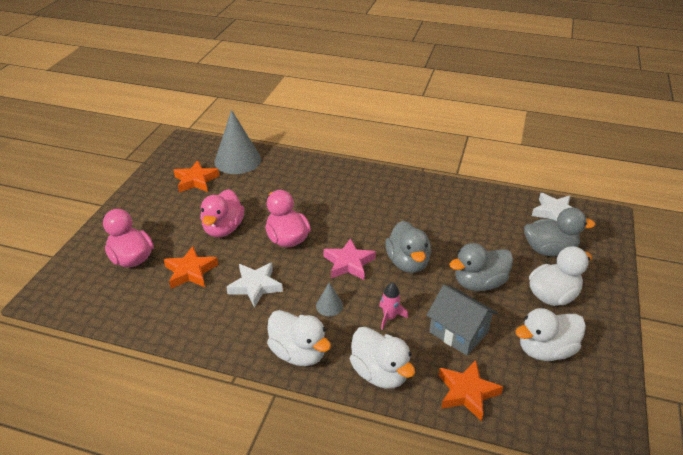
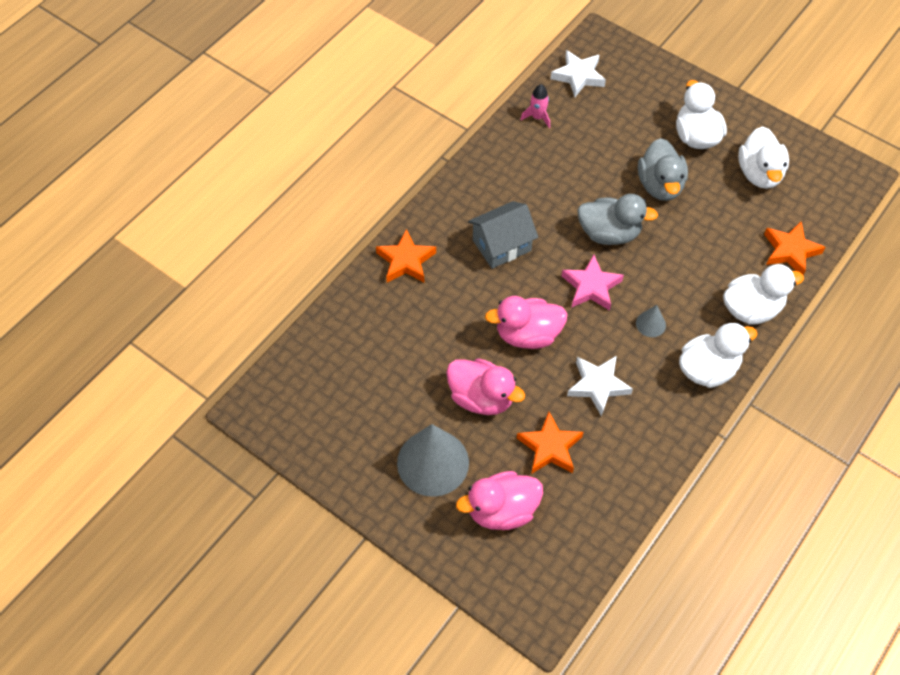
camera: 70 degrees left, 20 degrees up
orange star [174,160,219,192] -> orange star moved to [376,229,436,283]
grey cone [214,110,261,174] -> grey cone moved to [397,424,469,497]
pink rocket [379,282,408,330] -> pink rocket moved to [520,84,550,128]
grey house [426,285,498,355] -> grey house moved to [468,201,538,269]
grey duck [524,208,595,256] -> none

